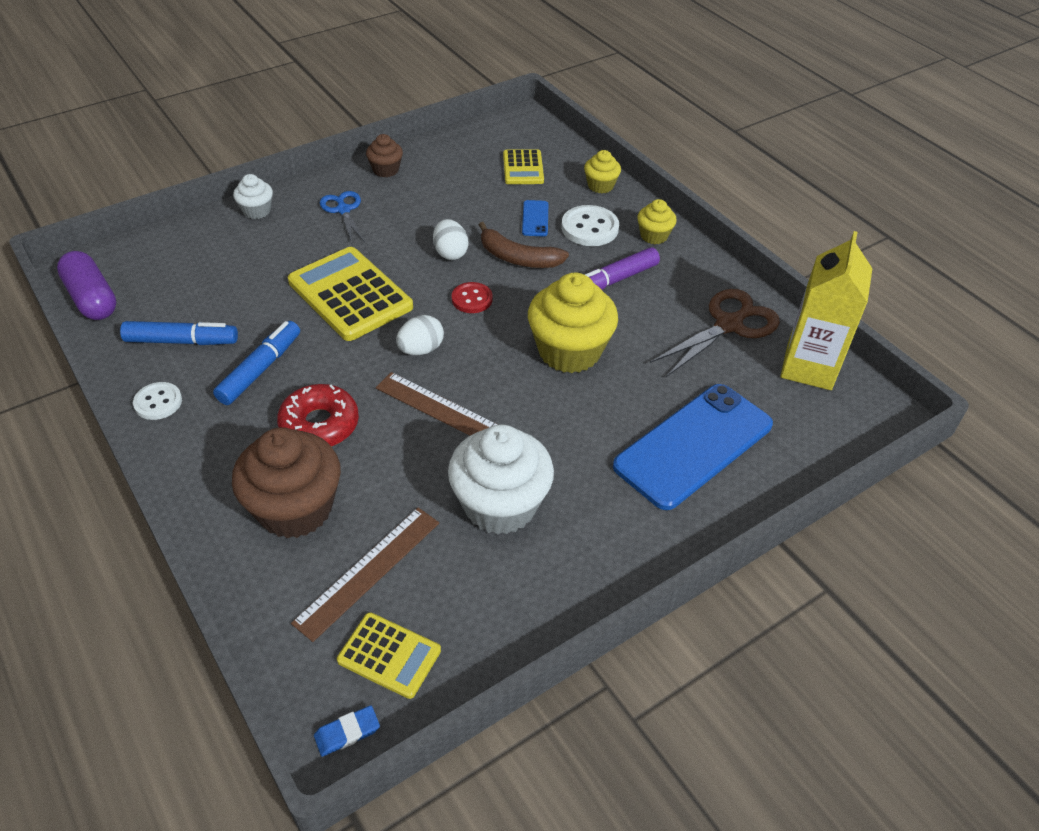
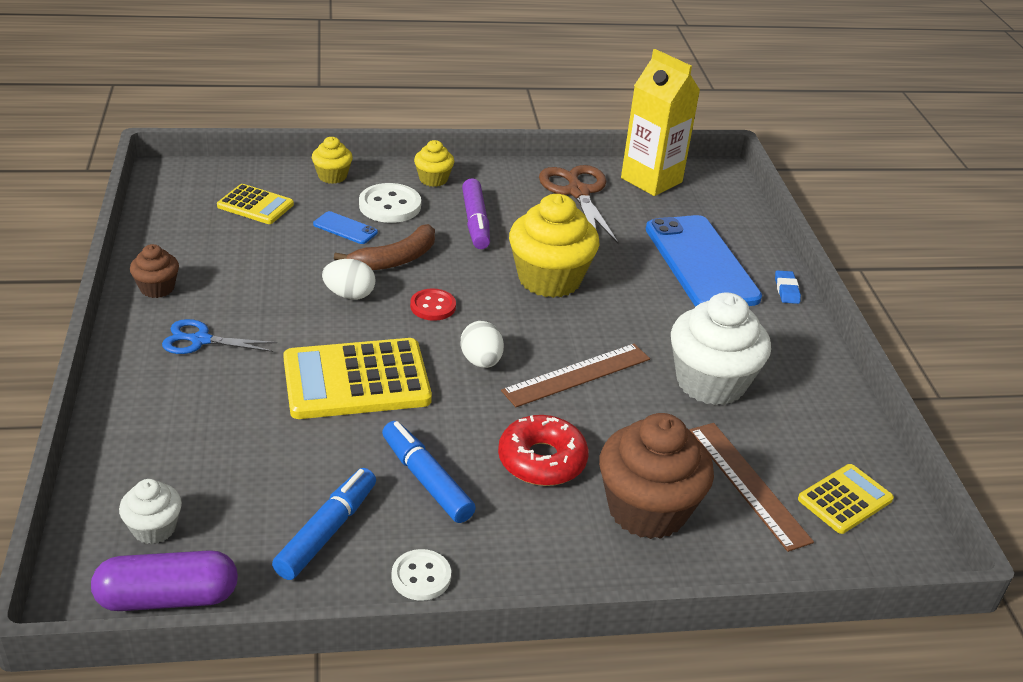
camera: 65 degrees left, 10 degrees down
white cupcake [233,174,273,219] -> white cupcake moved to [119,479,182,544]
blue eraser [314,705,380,757] -> blue eraser moved to [775,270,801,304]

